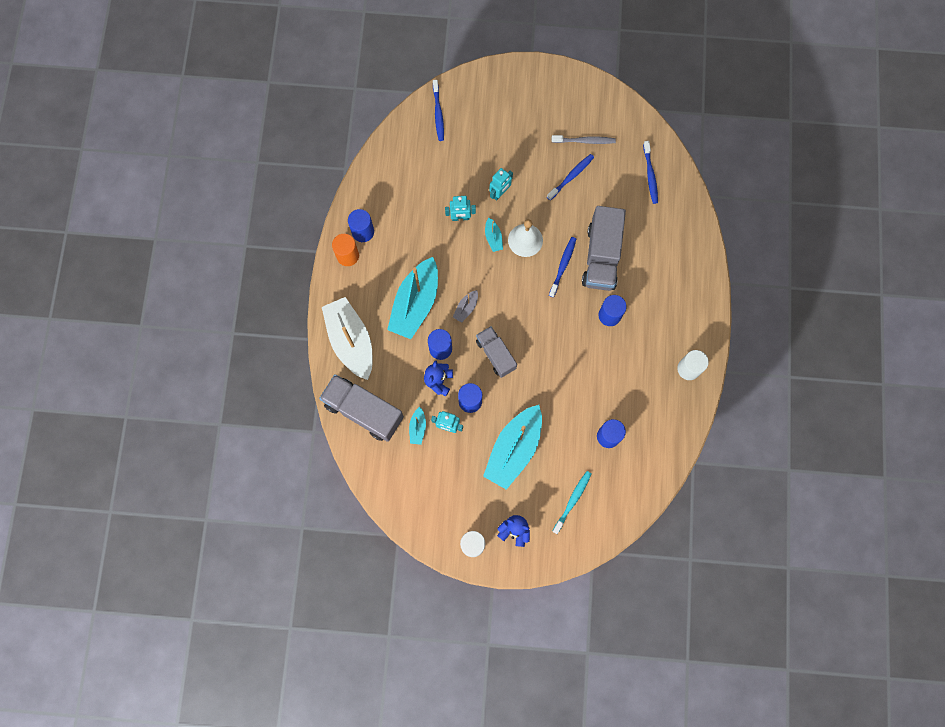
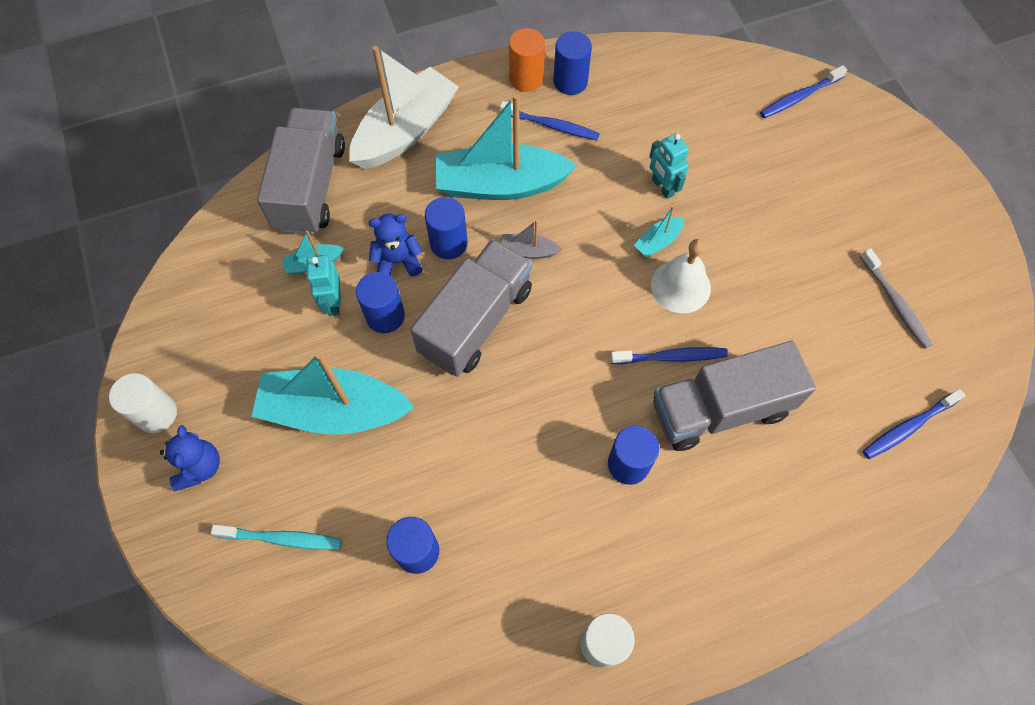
camera: 65 degrees right, 10 degrees down
grey truck [476,326,517,378] -> grey truck [410,239,532,377], size x1.60
turquoise robot [489,168,513,201] -> none
blue toothbrush [547,154,594,200] -> blue toothbrush moved to [500,101,600,140]

